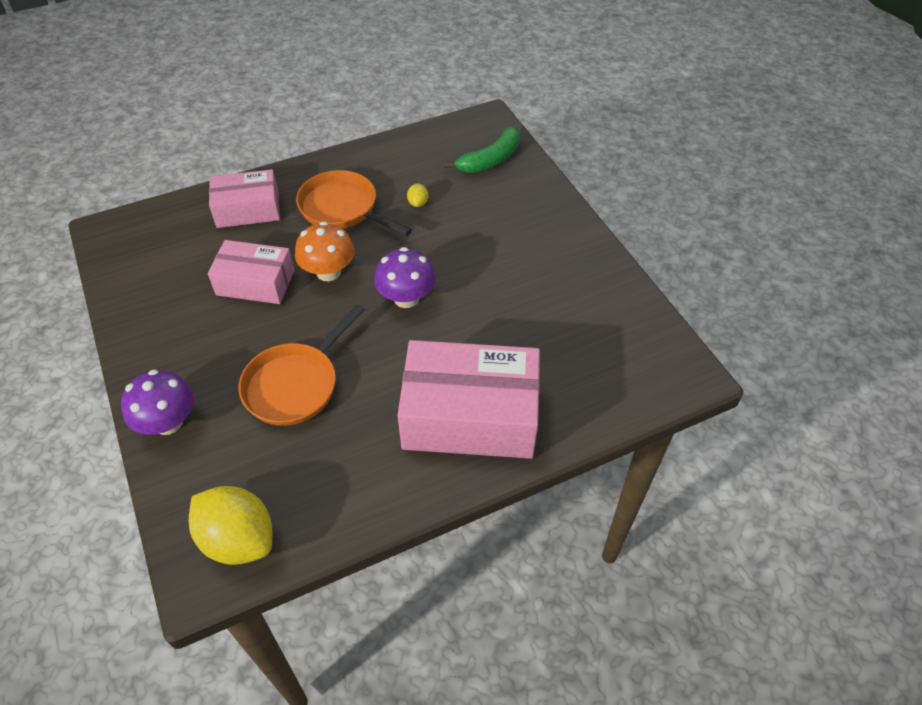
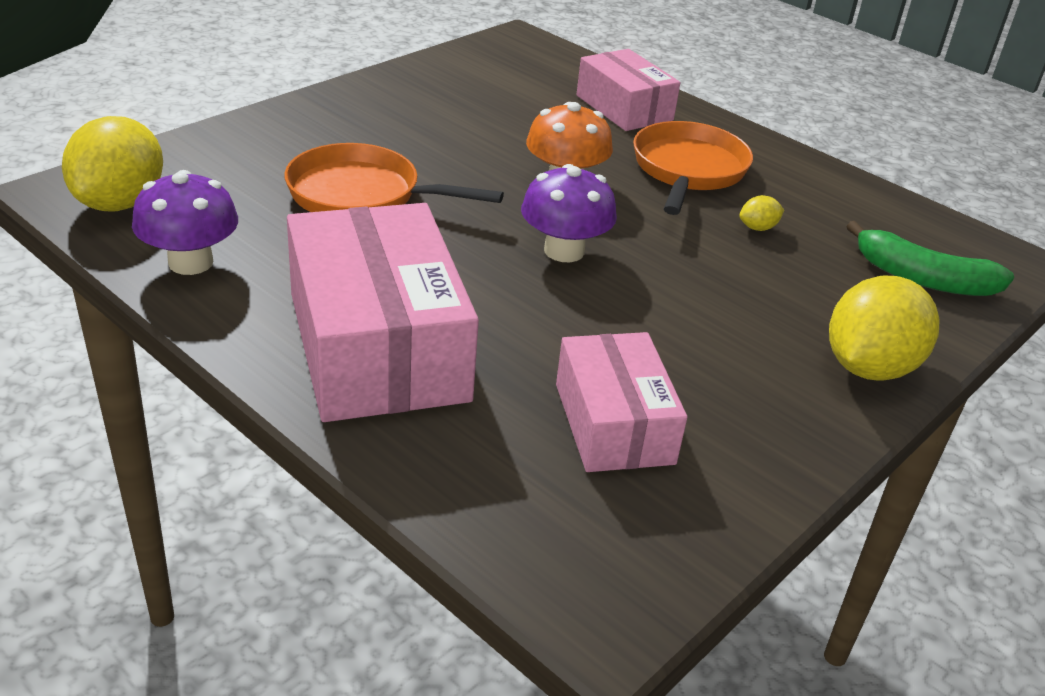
camera: 65 degrees right, 15 degrees down
purple mushroom [121,369,194,435] -> purple mushroom moved to [132,170,238,275]
pink box [208,240,295,304] -> pink box moved to [556,332,688,472]
none -> yellow lemon [829,276,940,381]

